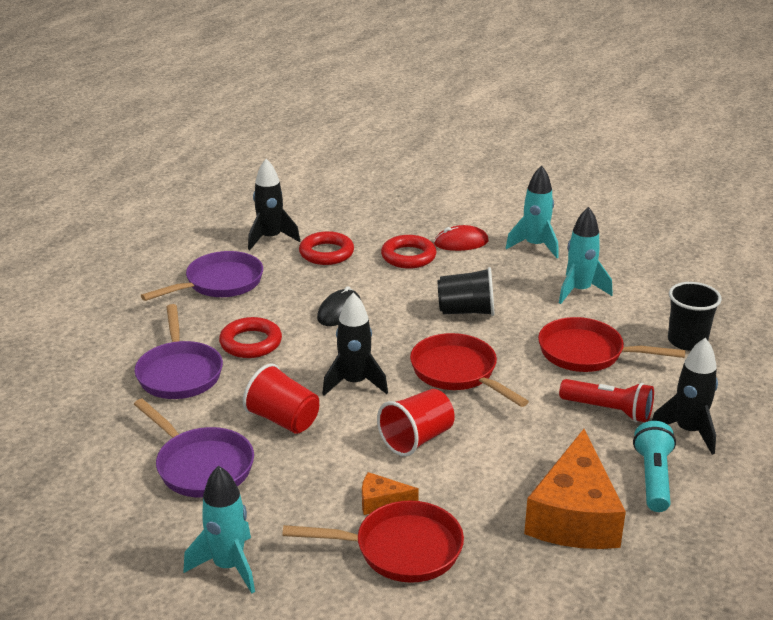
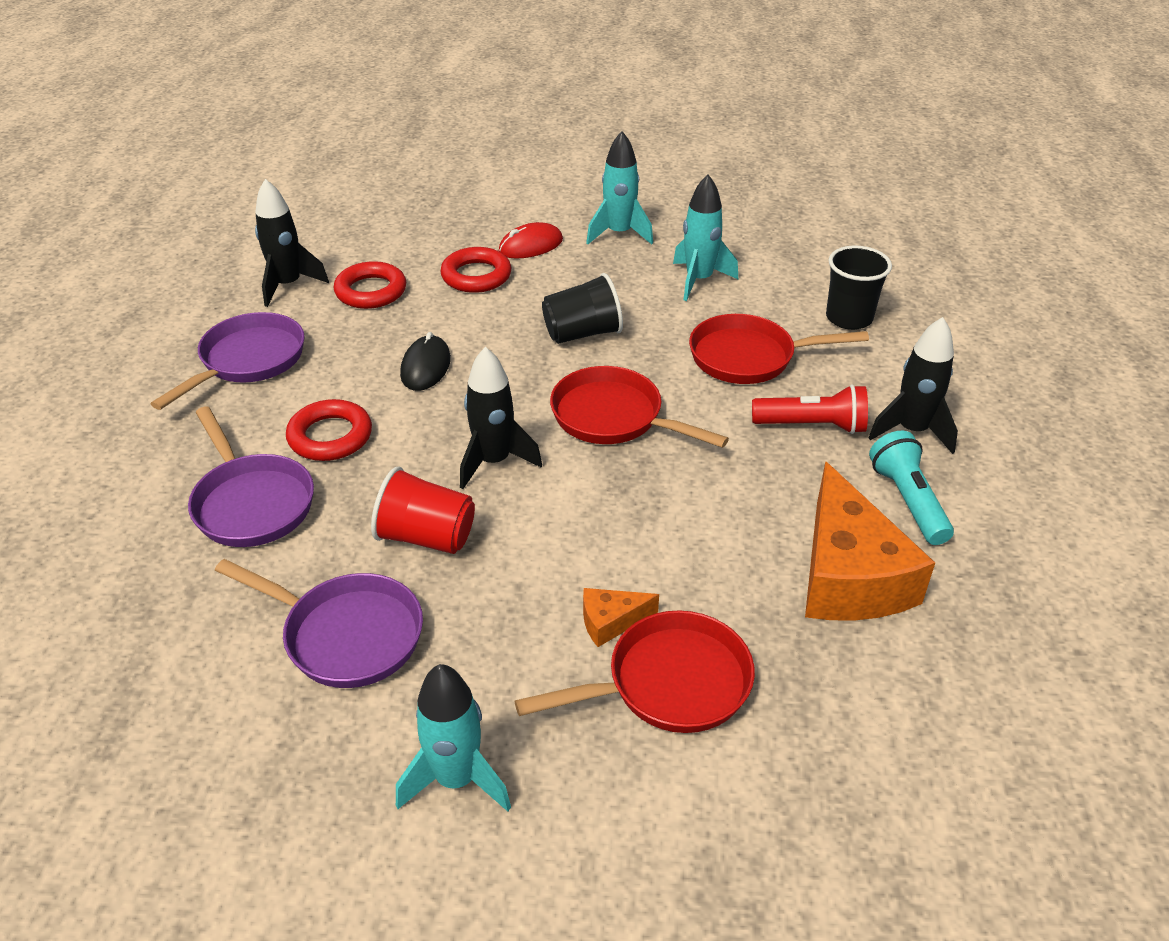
camera: 20 degrees left, 10 degrees up
red cup [377,389,455,457] -> none

